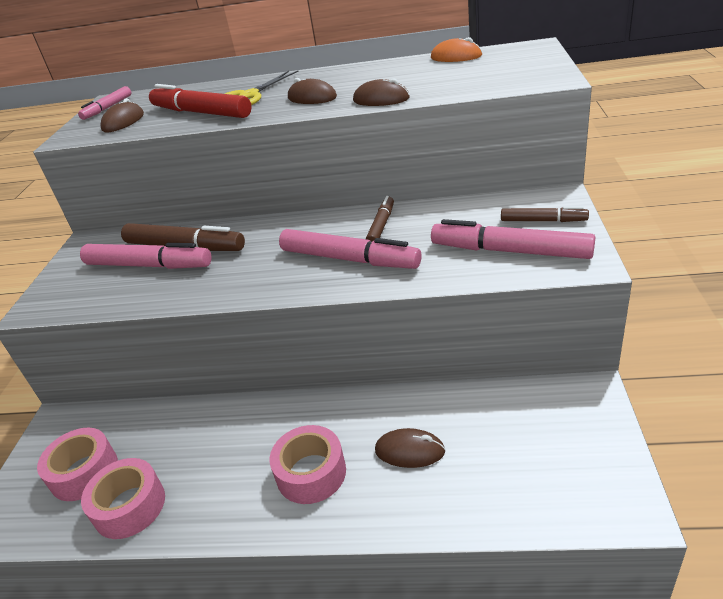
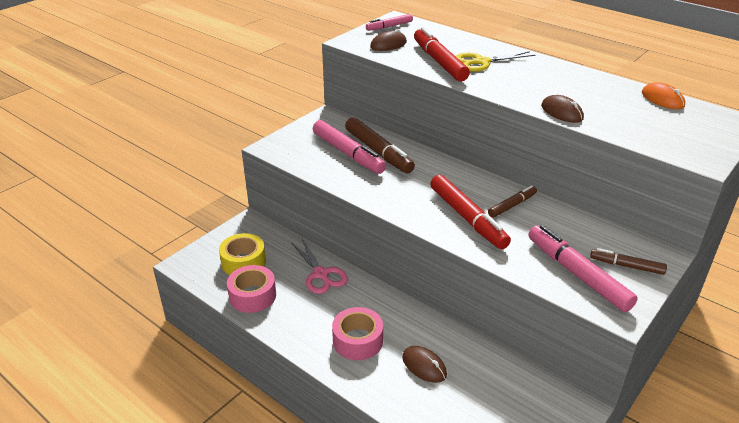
camera: 30 degrees right, 0 degrees up
pink tape [37,428,118,501] -> yellow tape [219,233,266,275]
pink marker [279,229,421,269] -> red marker [430,175,511,249]
brown mouse [288,78,337,104] -> none
brown marker [501,206,589,222] -> brown marker turned 150 degrees clockwise [590,248,667,275]
none -> pink scissors [291,239,348,294]

